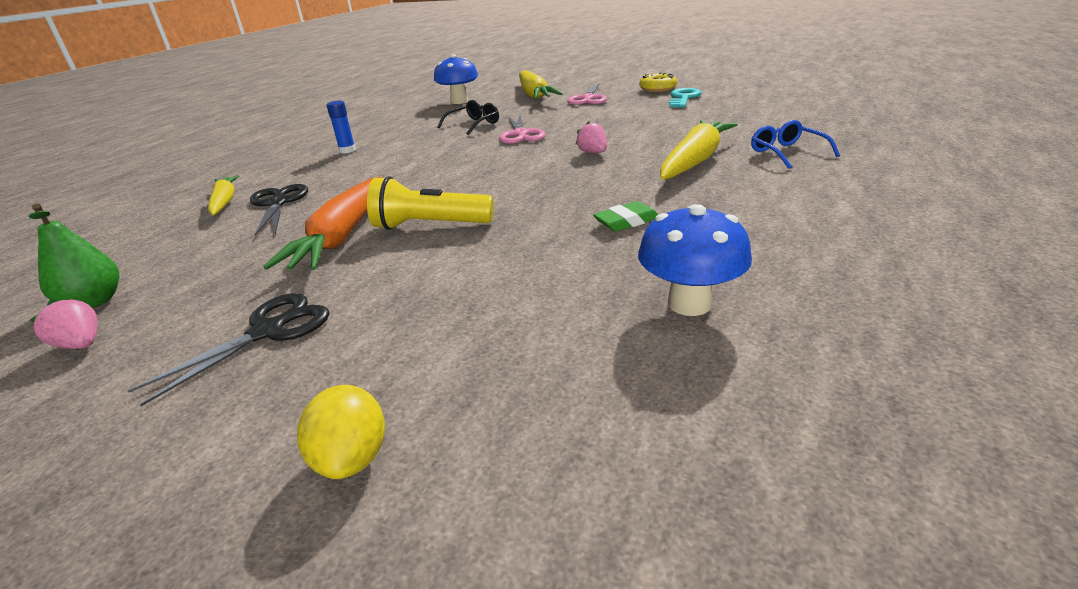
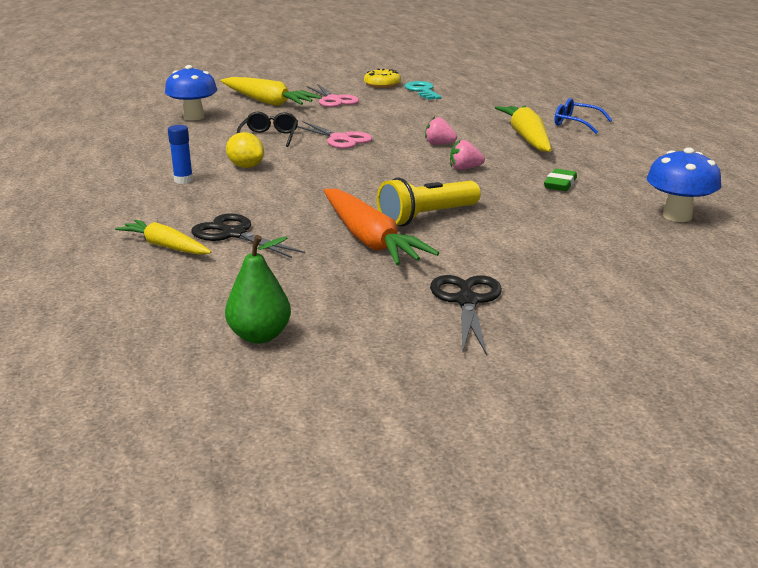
camera: 40 degrees left, 5 degrees down
pink strawberry [30,298,98,349] -> pink strawberry moved to [450,139,485,170]
yellow lemon [297,385,385,479] -> yellow lemon moved to [226,132,264,168]

